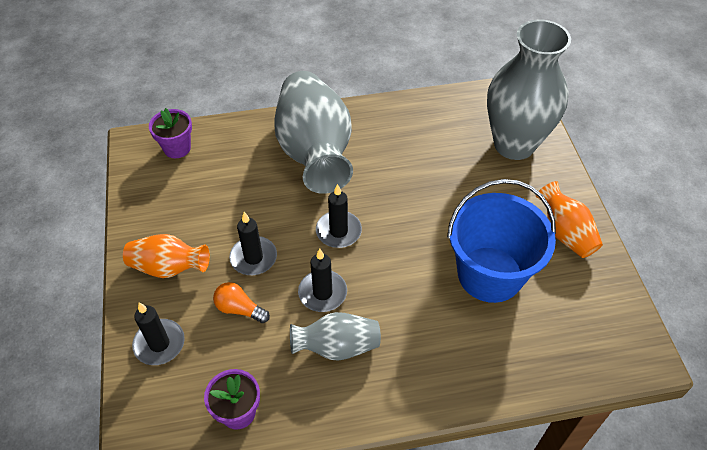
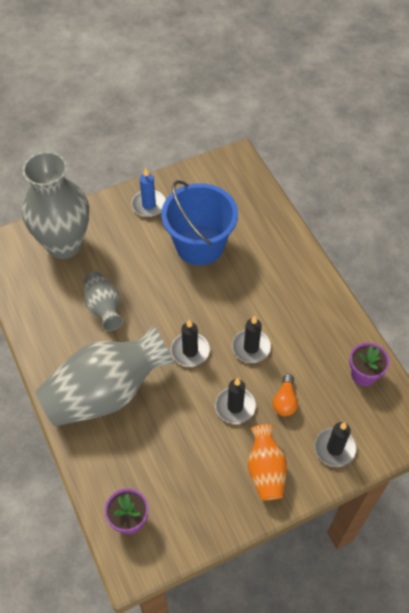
camera: 105 degrees left, 5 degrees up
grey vase [290,312,381,361] -> grey vase moved to [84,272,123,331]
orange vase [536,181,603,258] -> blue candle [132,168,166,217]

